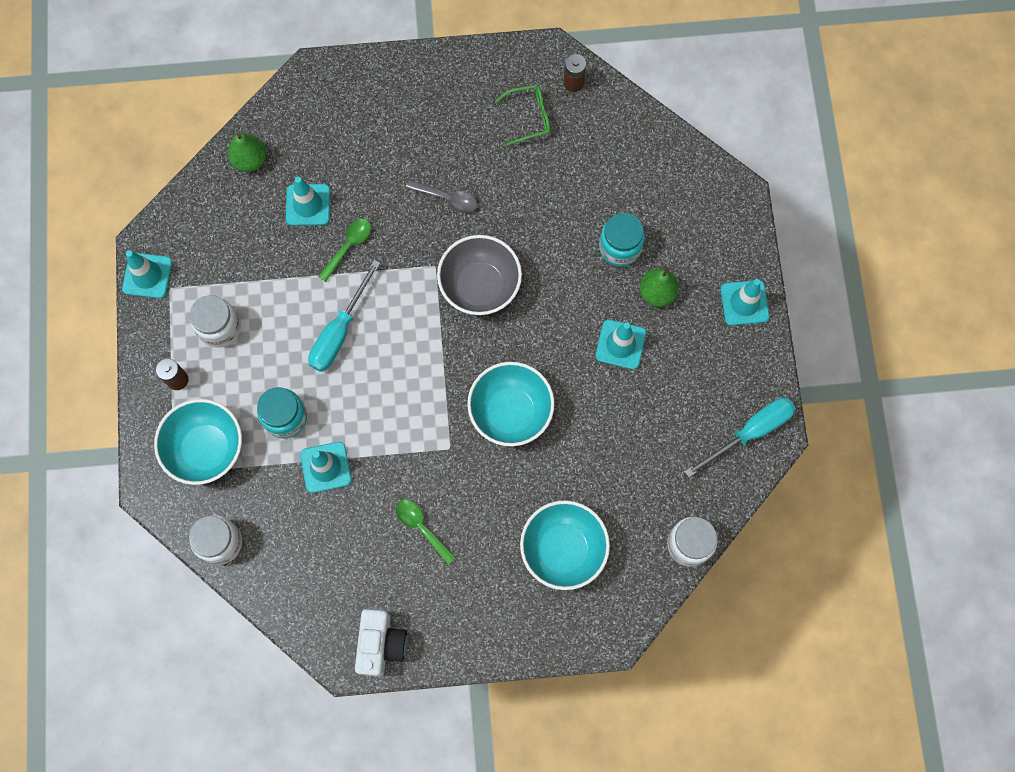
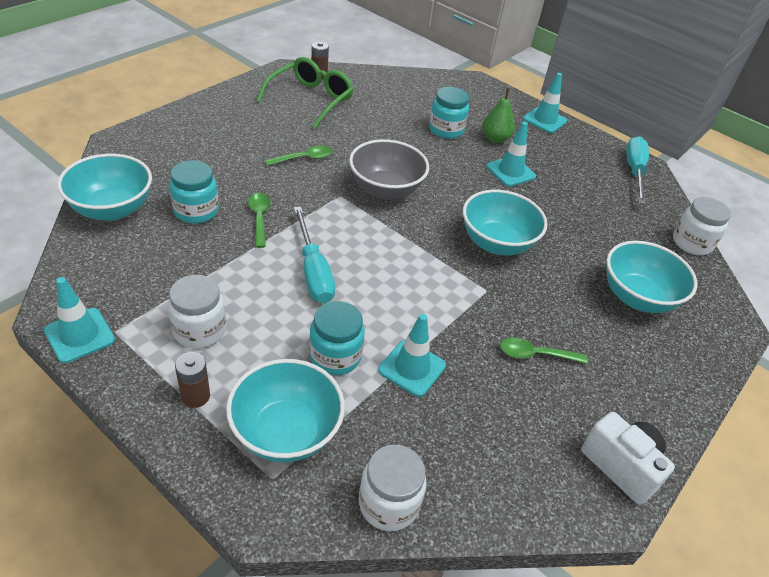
camera: 50 degrees left, 30 degrees down
green pear [228,133,266,172] -> turquoise bowl [57,154,152,221]
turquoise traffic cone [286,177,330,226] -> turquoise jar [169,160,219,224]
grey spoon [406,180,477,213] -> green spoon [264,146,333,166]
green glasses [495,85,550,146] -> green glasses [256,57,354,129], size x1.66

